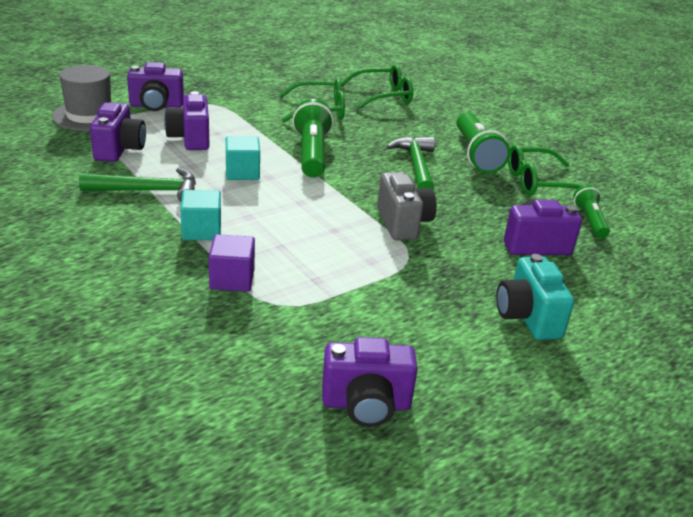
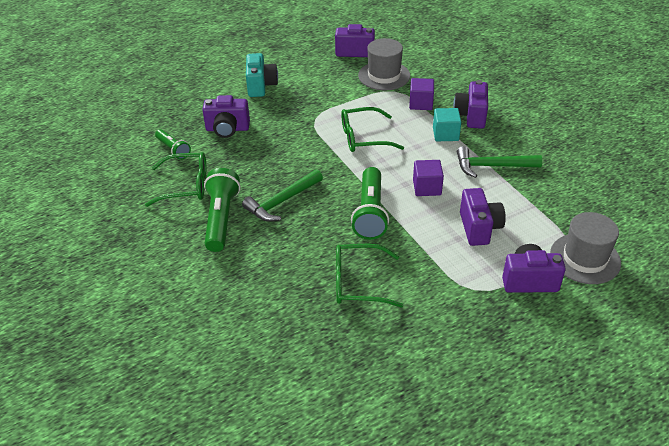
camera: 170 degrees left, 10 degrees up
purple camera [90,102,146,162] -> purple camera moved to [453,80,488,129]
turquoise cube [226,136,260,180] -> purple cube [413,160,444,196]
green glasses [341,64,413,110] -> green glasses moved to [341,107,404,152]
grey camera [377,172,437,240] -> none
green hammer [386,137,435,190] -> green hammer turned 45 degrees clockwise [242,169,323,222]
green flashlight [573,184,610,238] -> green flashlight turned 45 degrees counterclockwise [155,129,191,160]
none -> grey hat [358,38,410,90]

